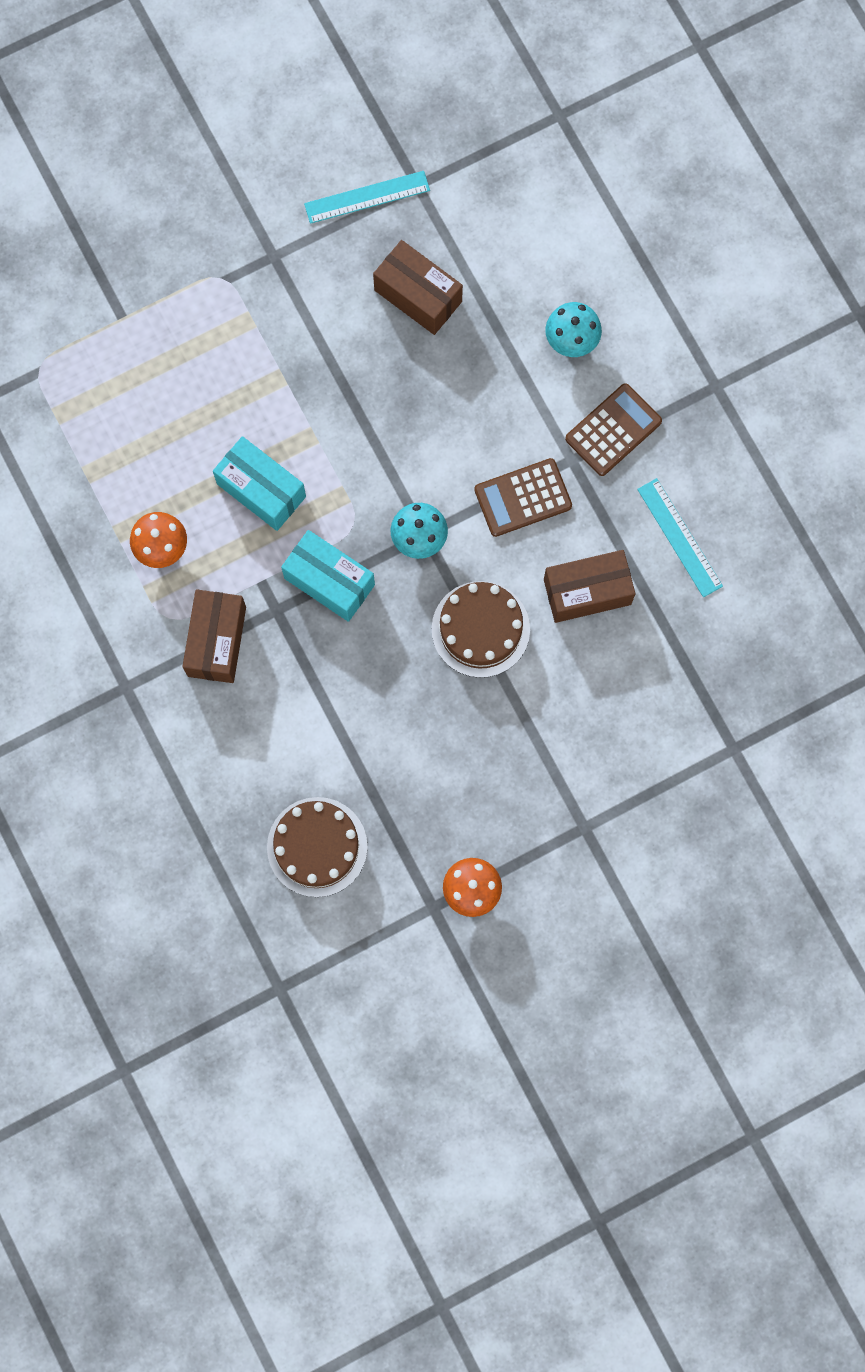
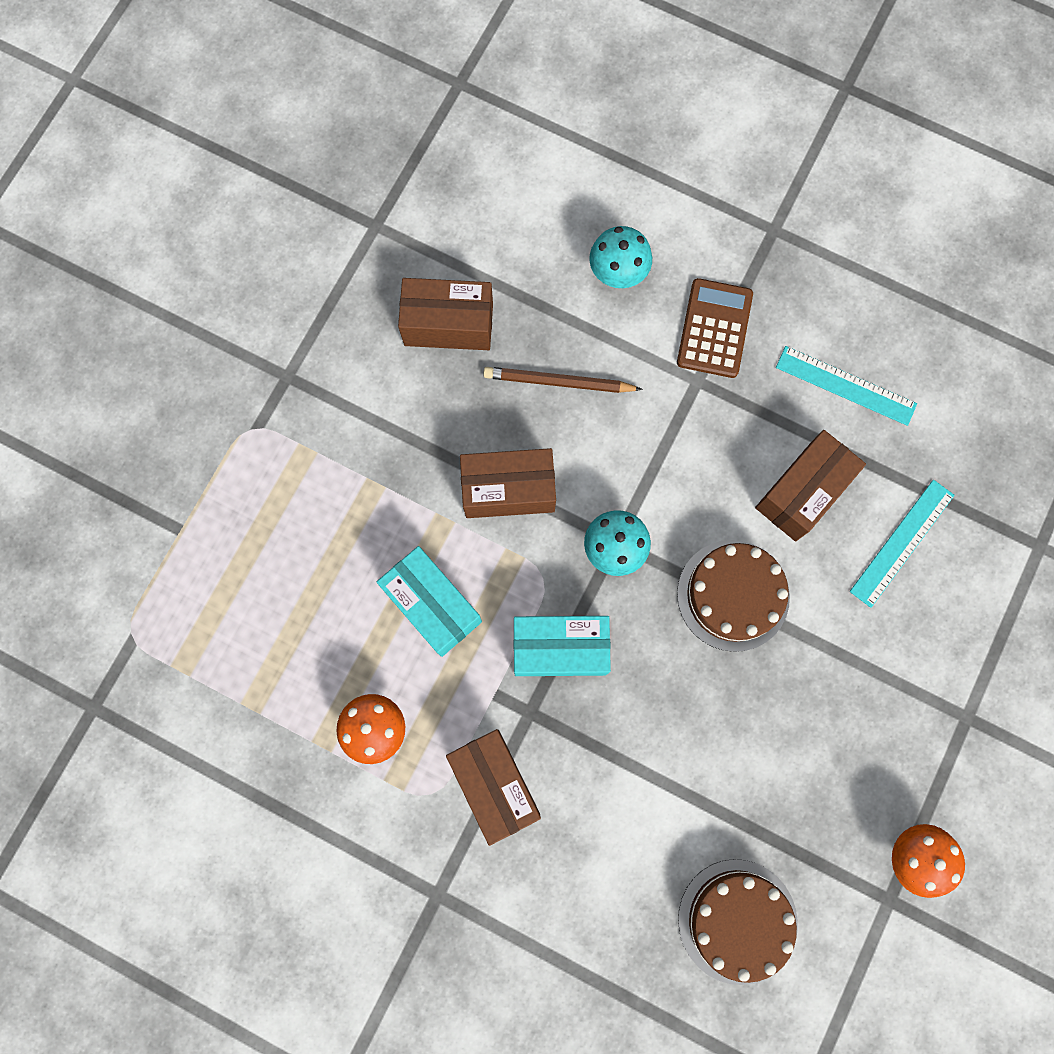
camera: 35 degrees left, 0 degrees up
turquoise box [213,436,306,531] -> turquoise box turned 45 degrees clockwise [377,546,482,657]
turquoise ruler [304,171,430,224] -> turquoise ruler moved to [850,480,955,608]
brown calculator [474,458,572,537] -> none
none -> brown box [460,448,556,518]
none -> brown pencil [483,367,642,393]

